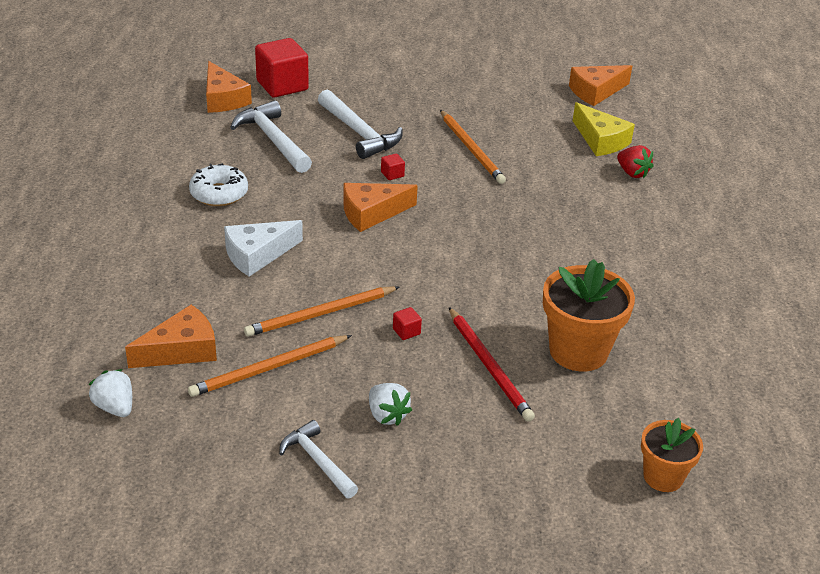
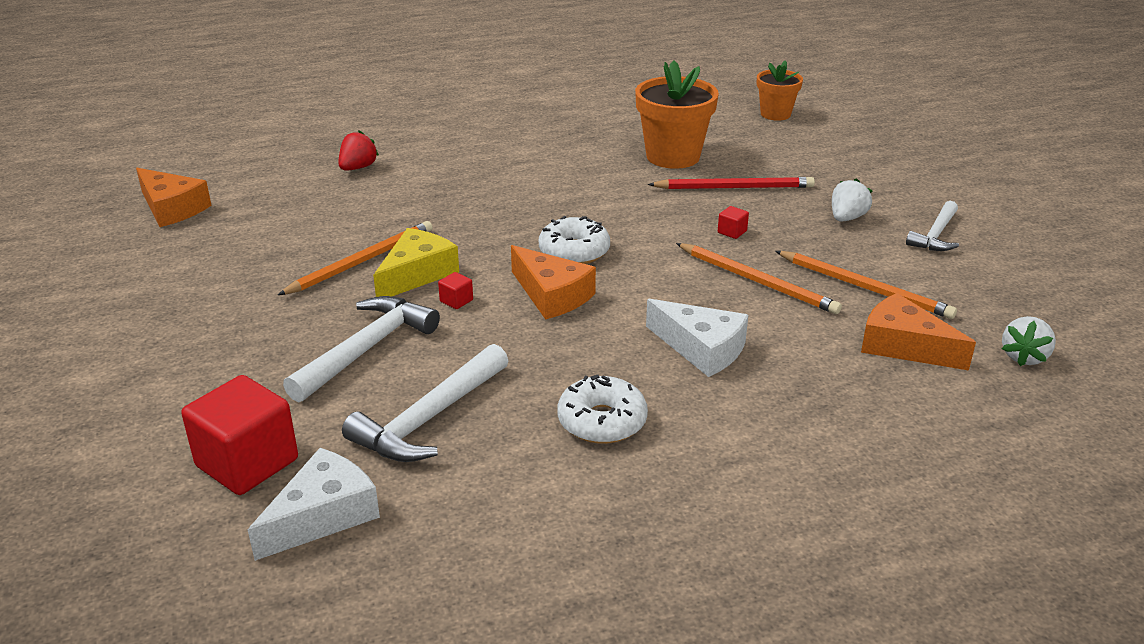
camera: 110 degrees left, 5 degrees down
orange cheese [206,61,252,113] -> white cheese [248,448,380,561]
red pencil [449,307,535,422] -> red pencil turned 45 degrees clockwise [648,177,815,189]
yellow cheese [573,102,635,156] -> yellow cheese moved to [373,228,459,297]
none -> white donut [539,216,610,264]

